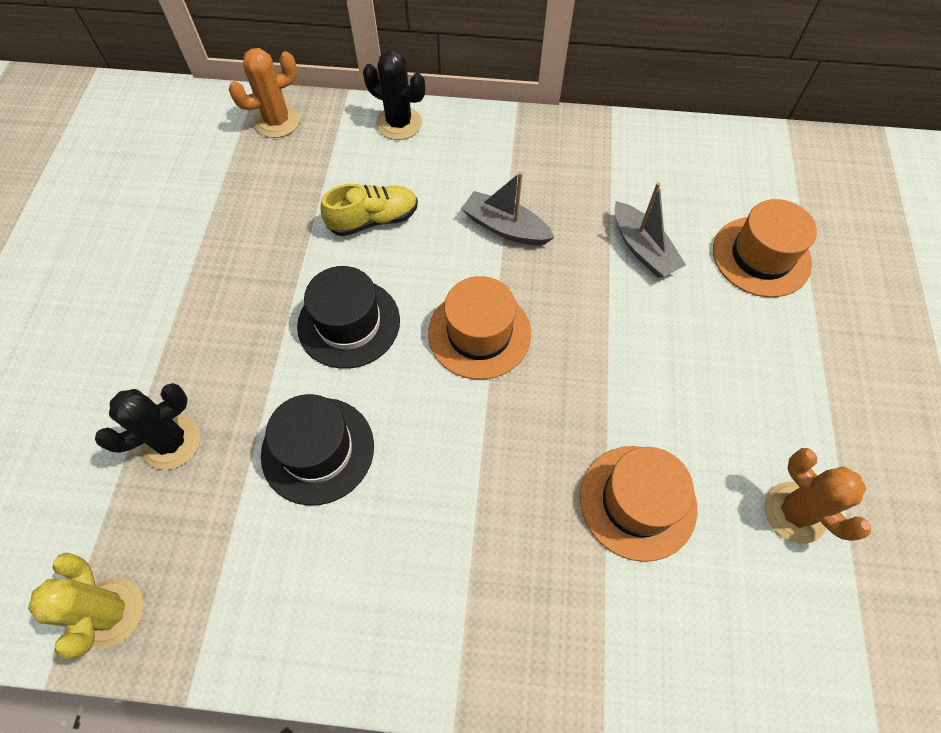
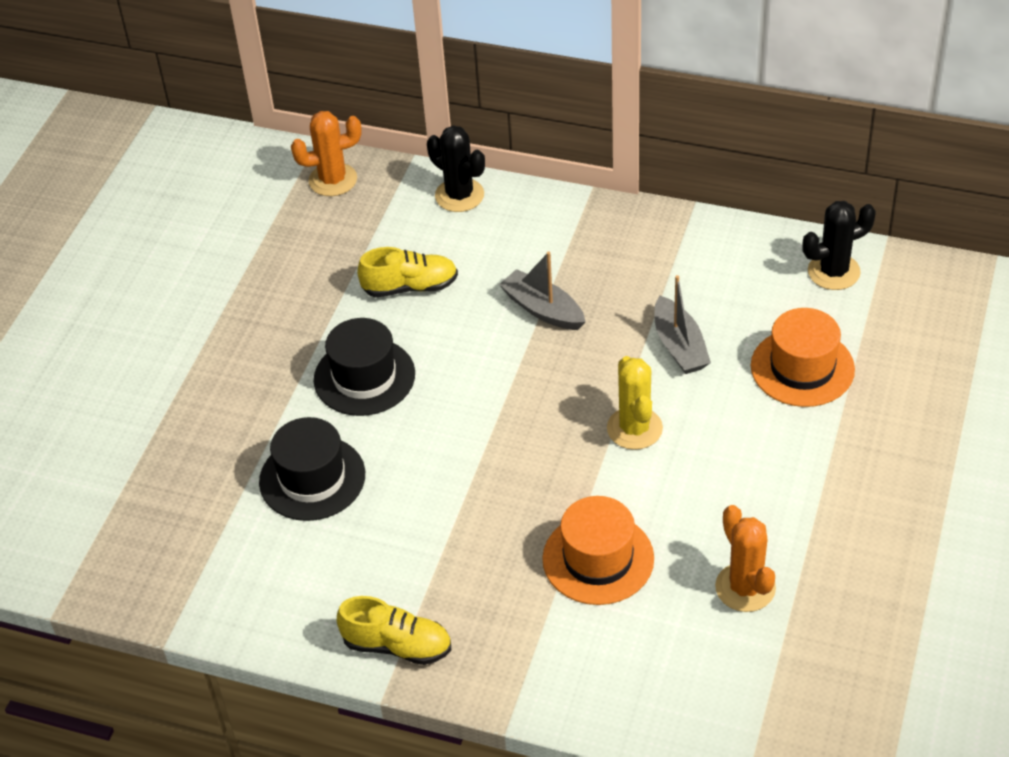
camera: 15 degrees right, 15 degrees down
yellow cactus [28,553,144,659] -> yellow cactus moved to [607,356,663,450]
black cactus [95,383,200,470] -> black cactus moved to [802,201,876,290]
orange hat [428,276,531,380] -> none
none -> yellow shoe [337,596,451,665]

